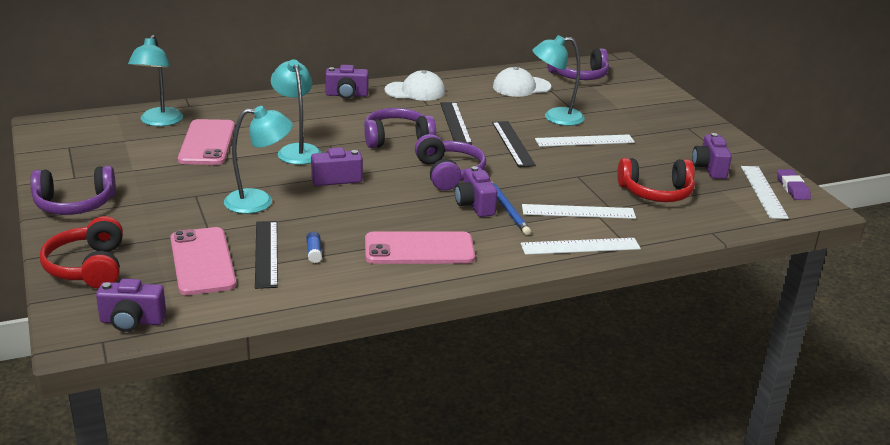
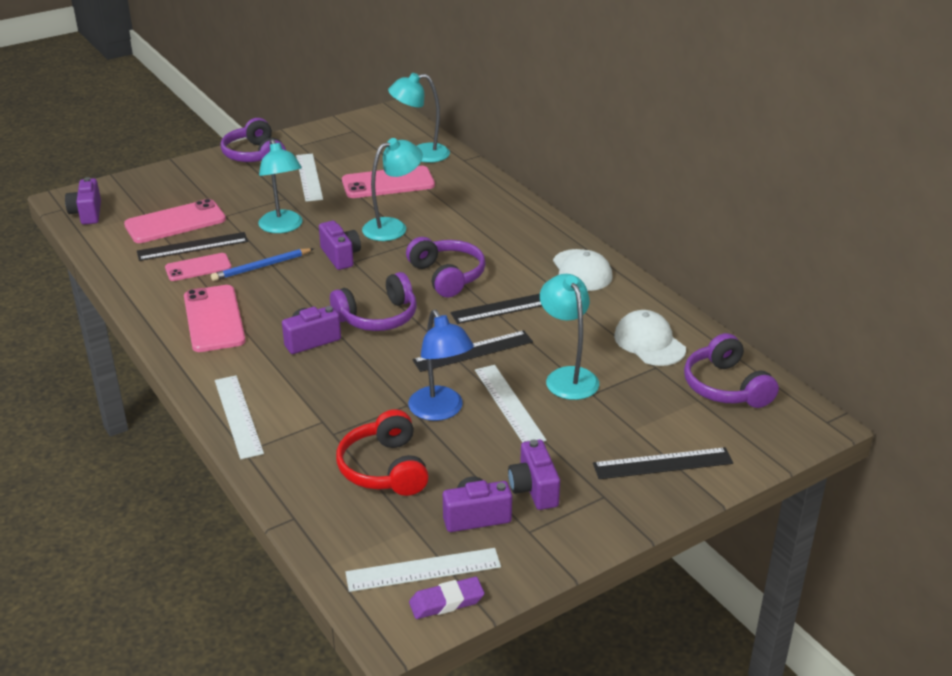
camera: 80 degrees right, 5 degrees up
red headphones [40,216,123,288] -> none
blue glue stick [306,232,322,263] -> pink phone [165,253,231,281]
purple camera [325,65,369,99] -> purple camera moved to [508,440,560,510]
blue pencil [490,180,531,235] -> blue pencil moved to [211,248,314,281]
white ruler [522,204,636,219] -> white ruler moved to [296,154,323,202]
none -> blue lamp [408,310,474,421]
none -> black ruler [593,447,733,479]

